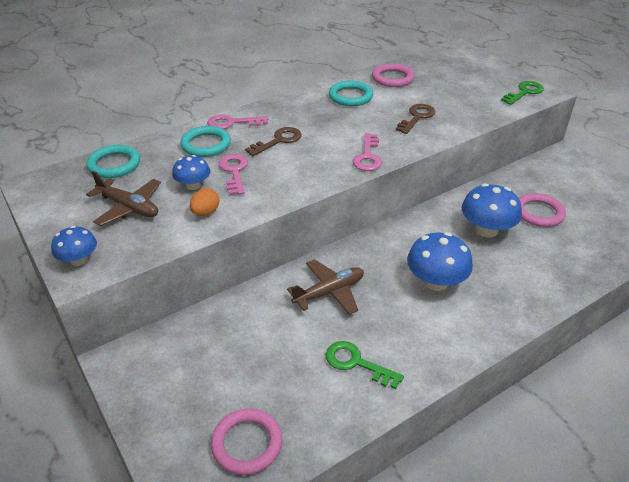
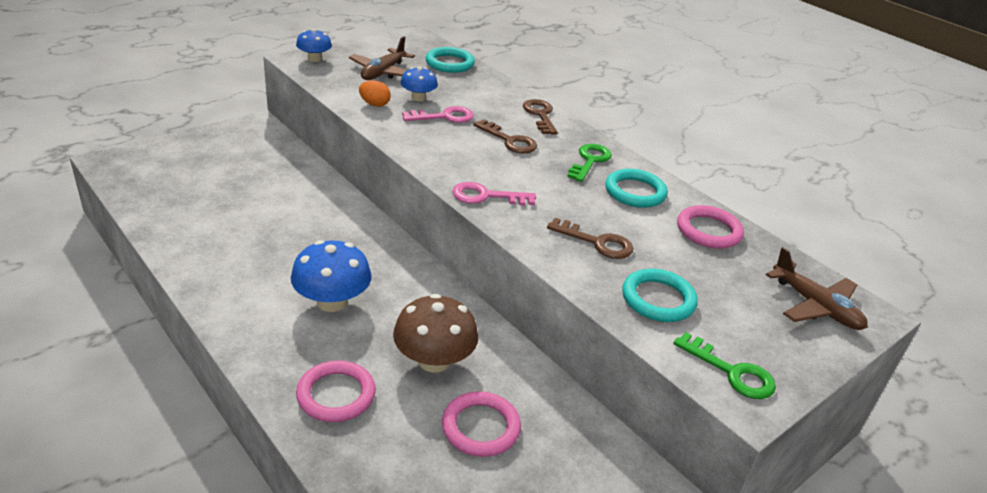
camera: 80 degrees right, 5 degrees down
turquoise ring [180,126,231,157] -> turquoise ring moved to [622,269,698,322]
pink key [207,114,269,129] -> brown key [523,99,558,135]
pink ring [211,408,283,475] -> pink ring moved to [296,360,376,422]
brown plane [287,259,364,315] -> brown plane moved to [766,247,868,330]
green key [326,341,404,389] -> green key moved to [567,144,612,182]
blue mushroom [462,183,522,238] -> brown mushroom [393,294,478,372]

